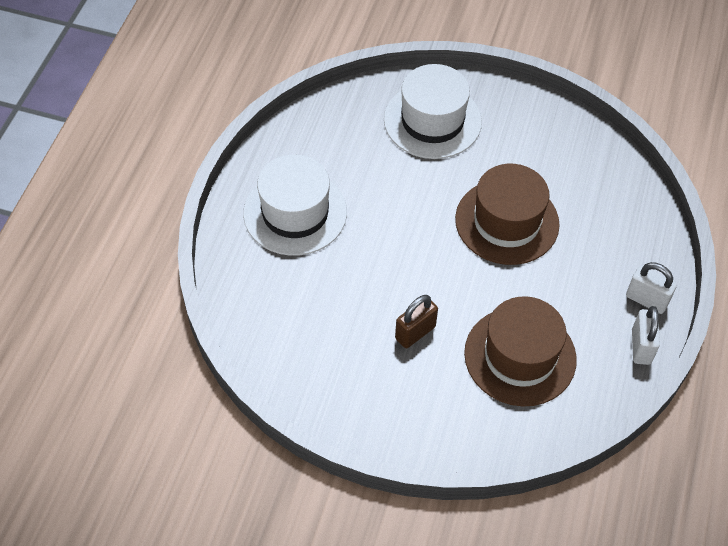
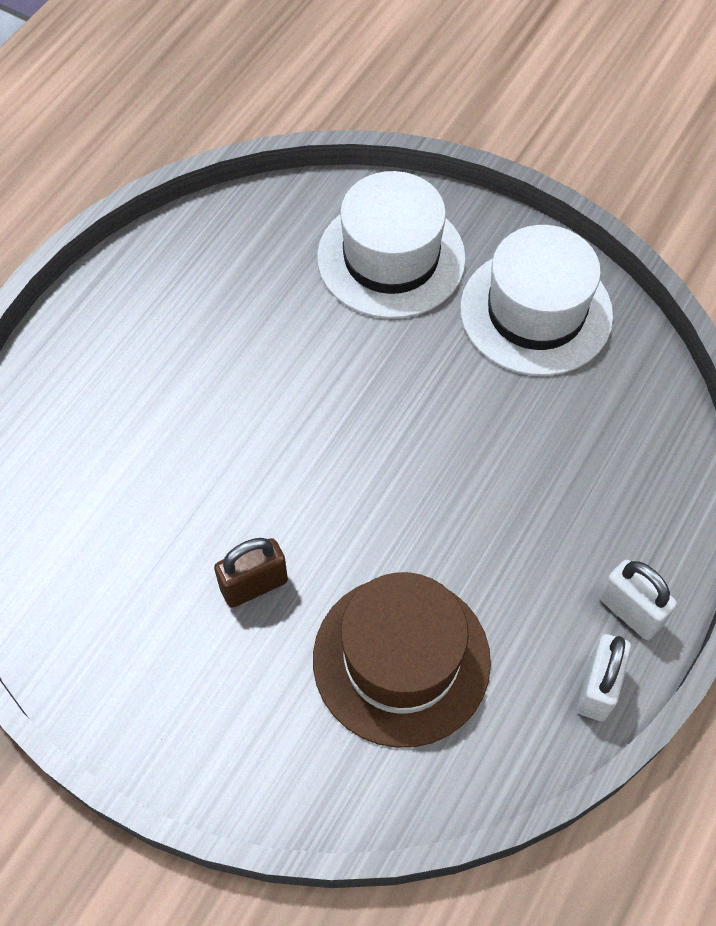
camera: 15 degrees right, 5 degrees up
white hat [243,155,347,256] -> white hat moved to [460,225,613,376]
brown hat [455,164,560,265] -> none

